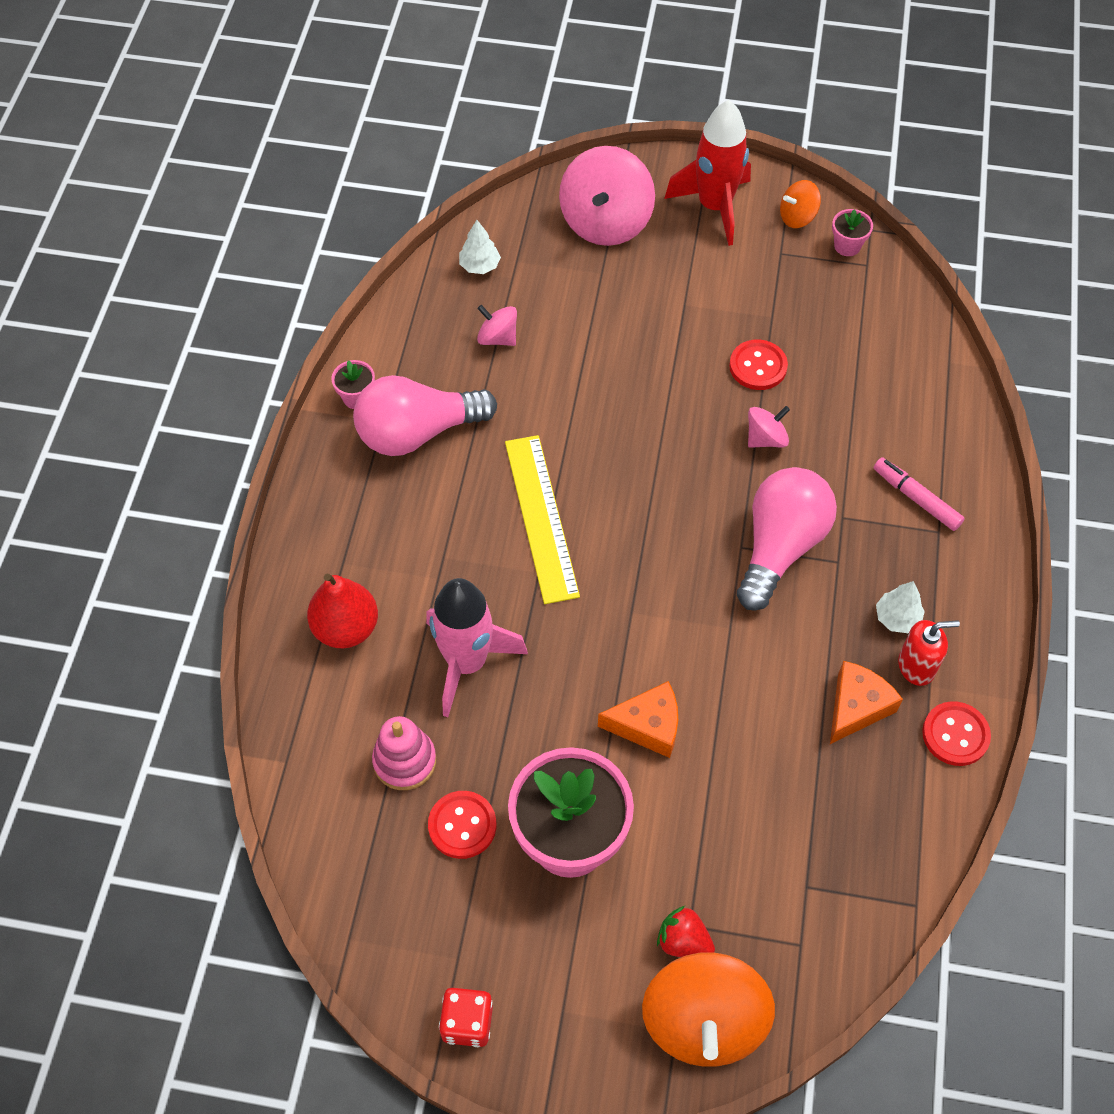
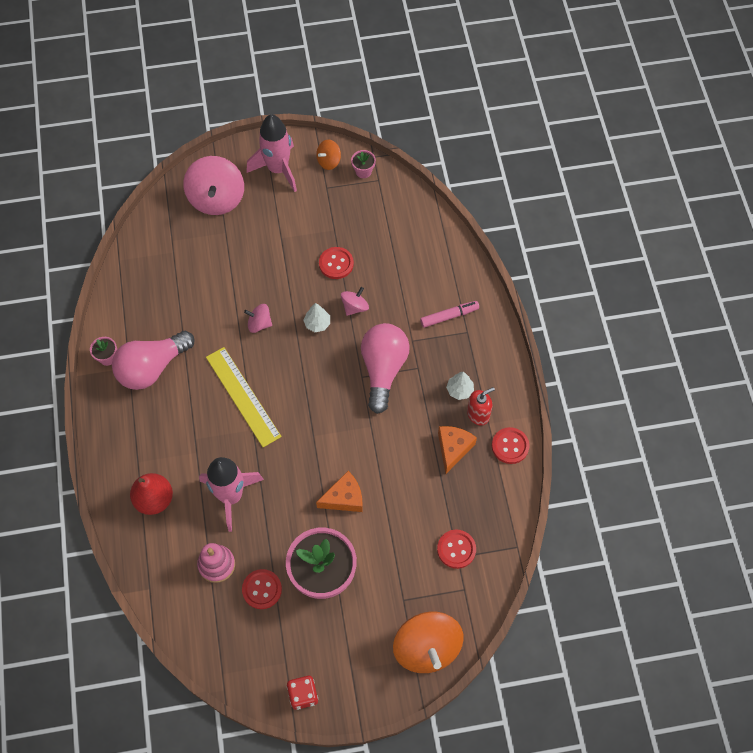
camera: 20 degrees left, 5 degrees up
white tree [459,220,501,274] -> white tree moved to [303,303,330,332]
pink spinning top [477,305,517,346] -> pink spinning top moved to [244,304,272,333]
red strawberry [657,906,715,957] -> none
red rocket [664,100,751,246] -> pink rocket [247,115,297,192]
pink marker [874,457,965,531] -> pink marker turned 135 degrees clockwise [420,301,479,328]
none -> red button [437,530,476,569]

